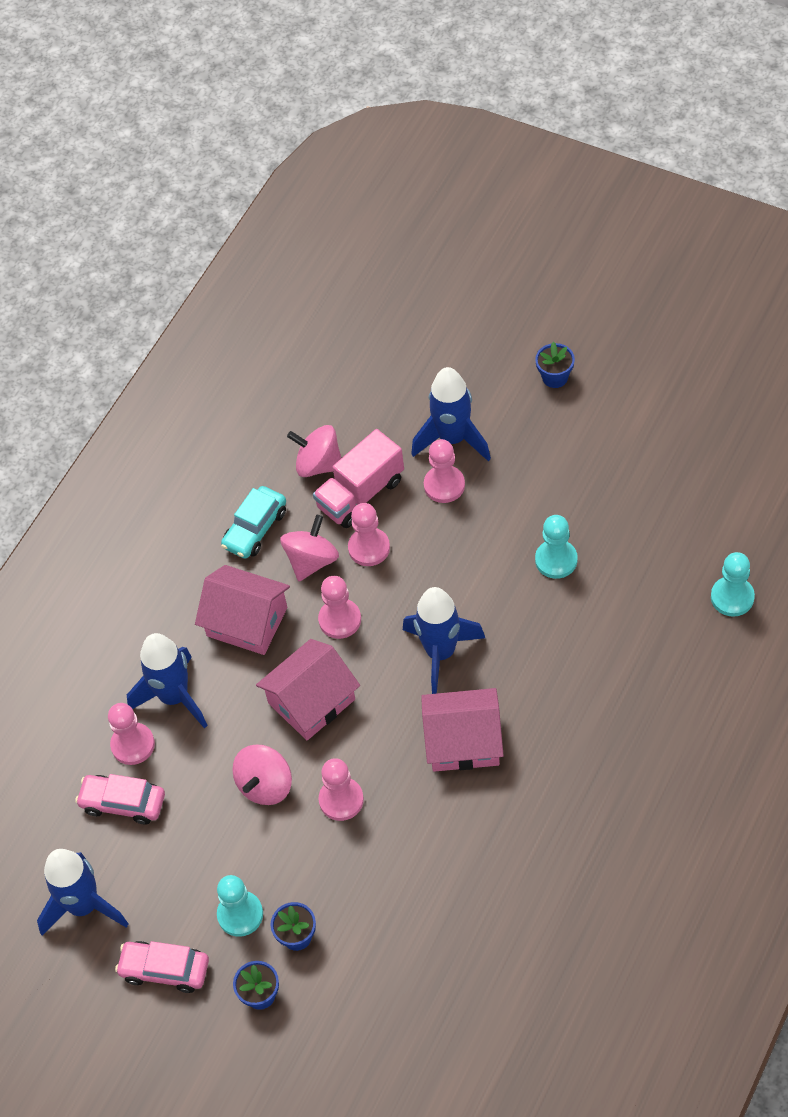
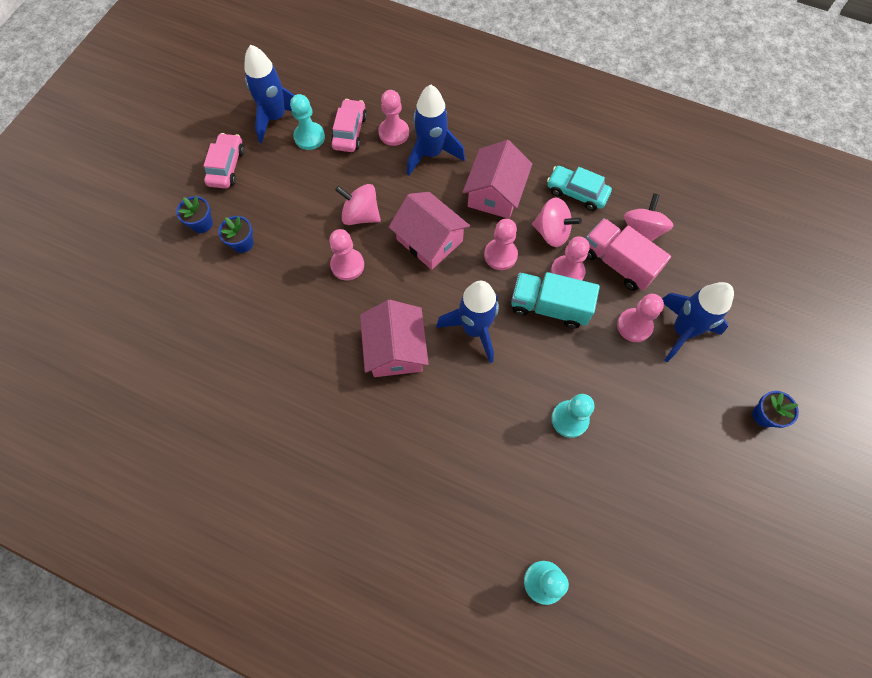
camera: 80 degrees right, 10 degrees up
turquoise pawn [217,875,263,937] -> turquoise pawn moved to [290,94,325,150]
none -> turquoise truck [511,272,600,329]

